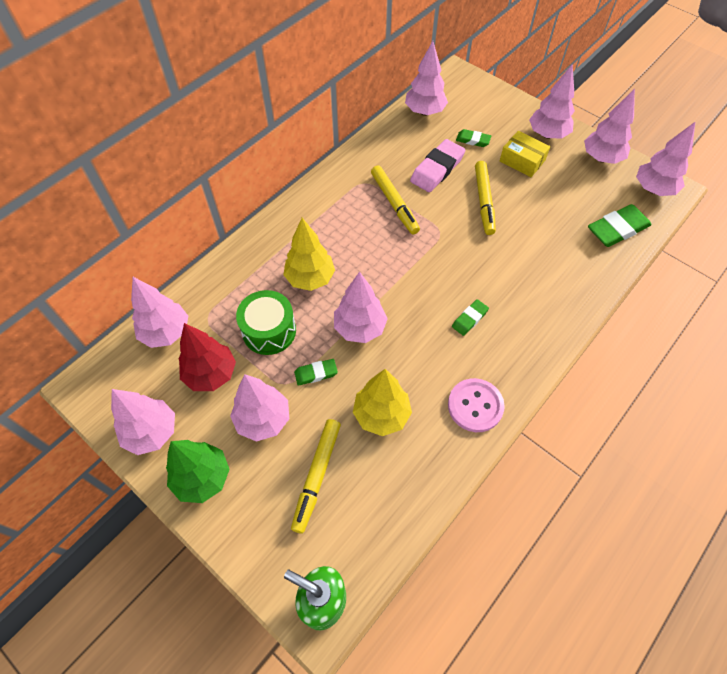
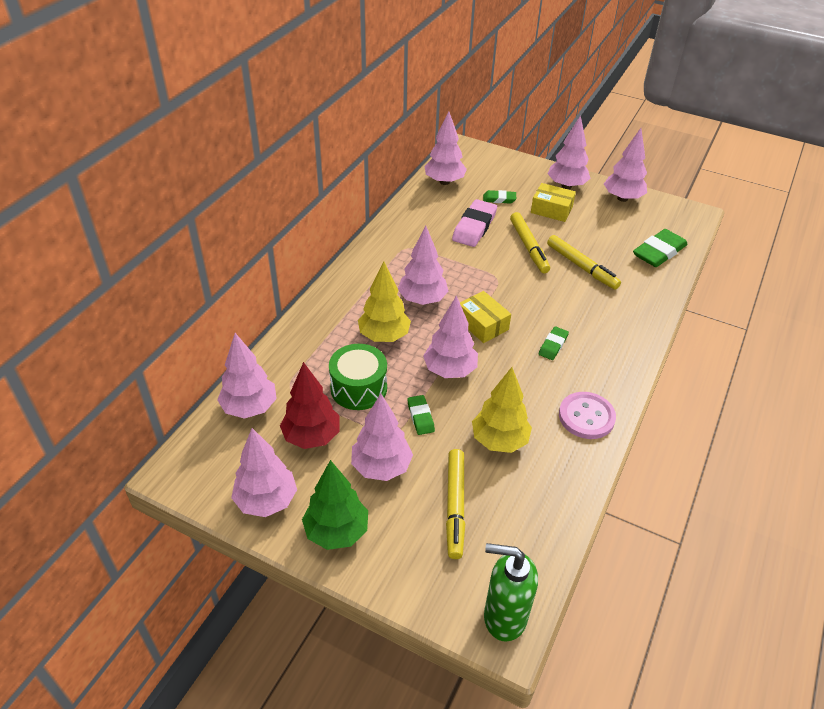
camera: 15 degrees left, 15 degrees down
green eraser [294,359,338,386] -> green eraser turned 75 degrees counterclockwise [407,395,435,435]
yellow marker [371,165,420,235] -> yellow marker moved to [547,235,621,290]
pink tree [636,121,696,196] -> pink tree moved to [398,226,448,305]
none -> yellow box [460,291,511,343]

